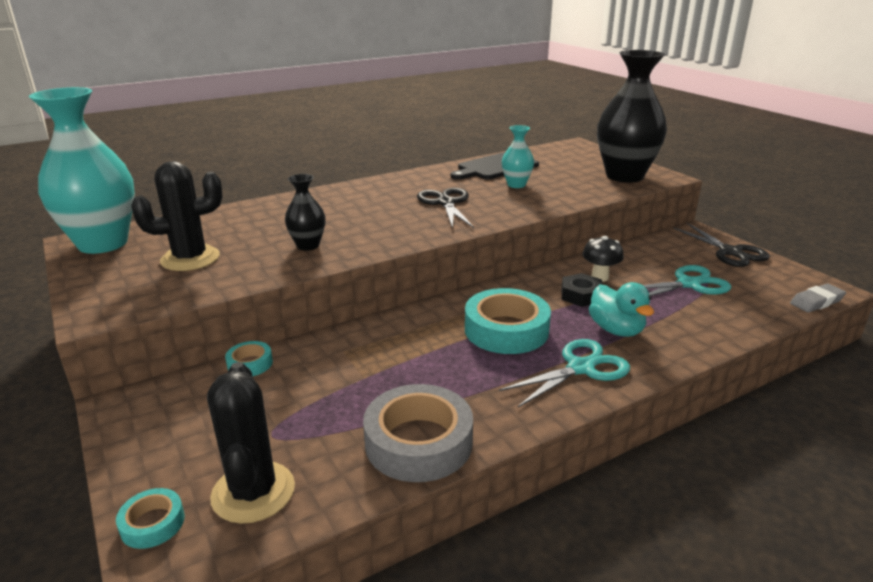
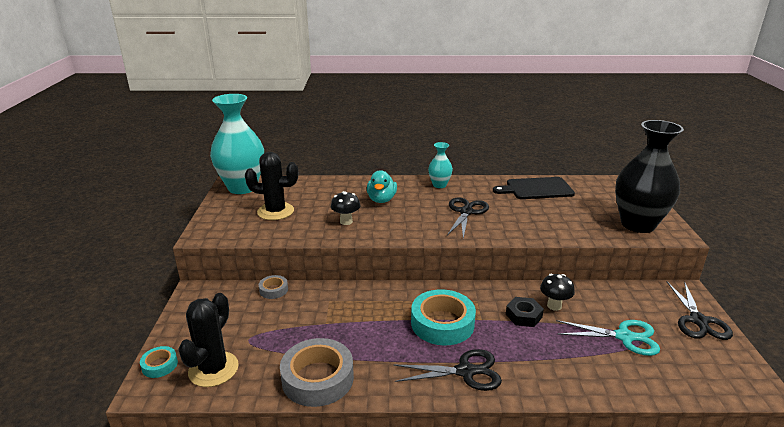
camera: 30 degrees right, 0 degrees up
turquoise tape [225,341,273,376] -> grey tape [259,275,288,299]
black vase [285,174,326,251] -> black mushroom [331,191,360,225]
turquoise scissors [499,339,630,408] -> black scissors [393,349,502,391]
turquoise vase [502,125,534,188] -> turquoise vase moved to [428,142,453,188]
turquoise duck [589,282,654,337] -> turquoise duck moved to [367,170,397,203]
grey eraser [790,284,846,313] -> none

